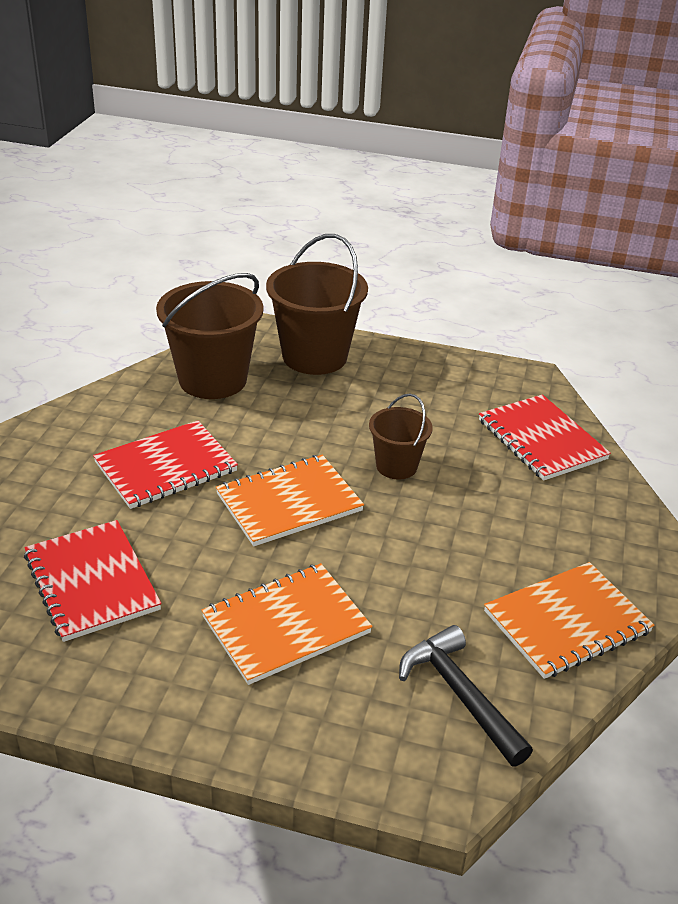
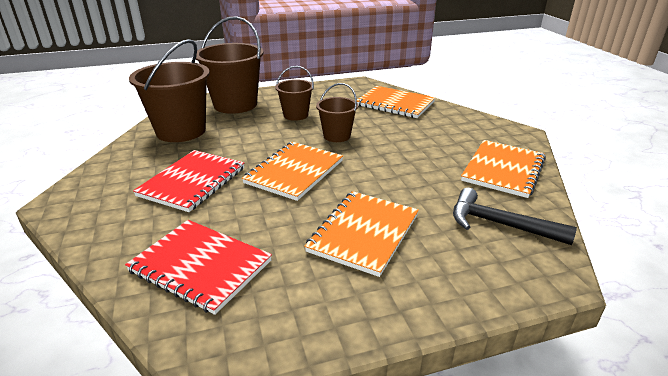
camera: 30 degrees left, 5 degrees down
red notebook [479,394,611,481] -> orange notebook [357,86,436,118]
none -> brown bucket [275,66,314,121]

